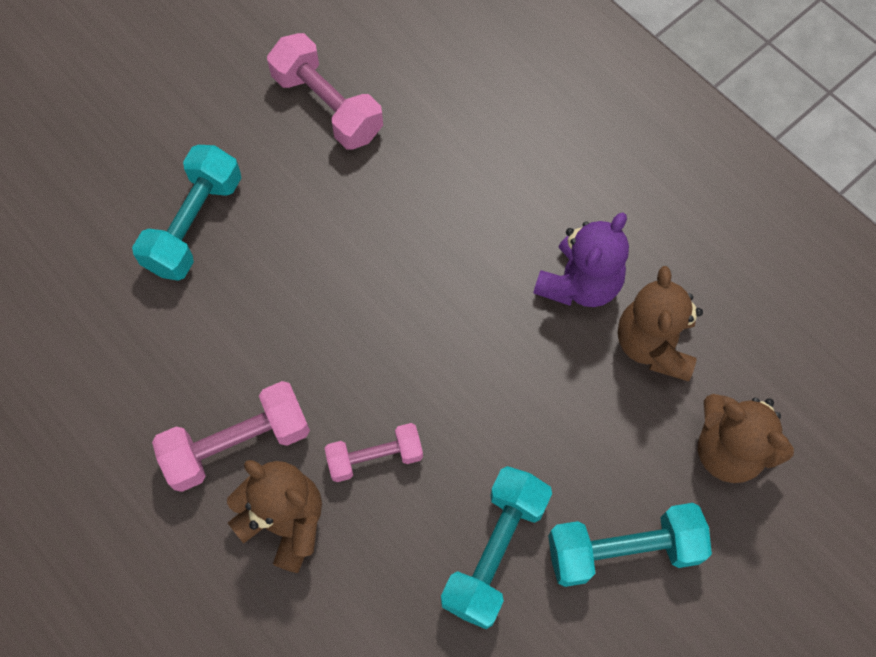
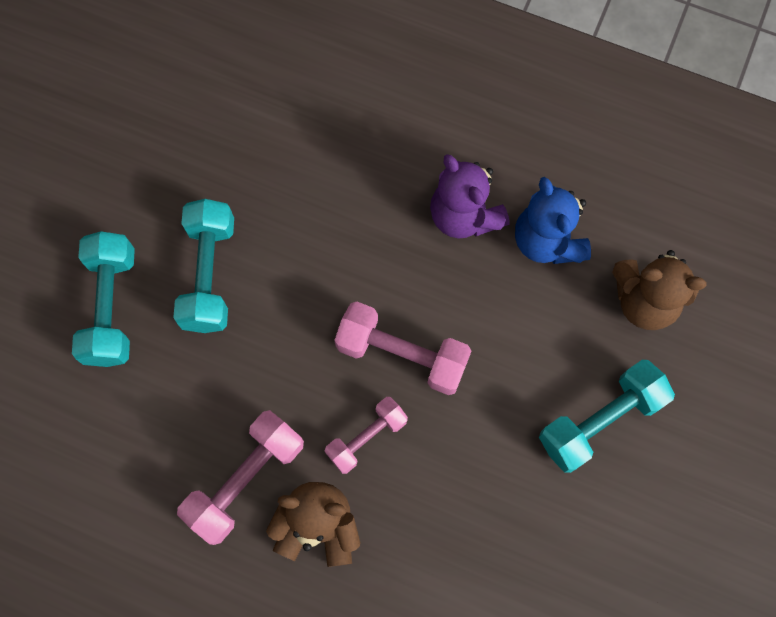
camera: 25 degrees left, 5 degrees up
pink dumbbell [267,33,383,150] -> pink dumbbell moved to [334,302,472,395]
turquoise dumbbell [441,466,552,629] -> turquoise dumbbell moved to [173,199,234,333]
purple teddy bear [533,212,629,307] -> purple teddy bear turned 135 degrees clockwise [430,154,509,239]
brown teddy bear [618,266,703,381] -> blue teddy bear [515,177,591,264]

